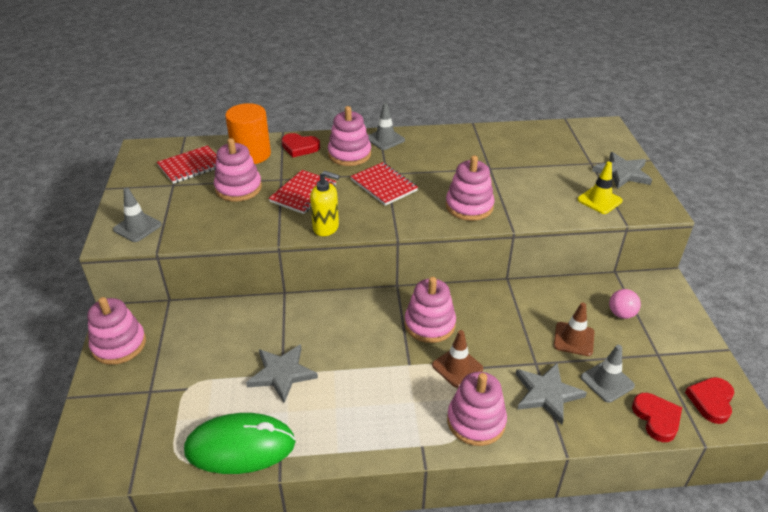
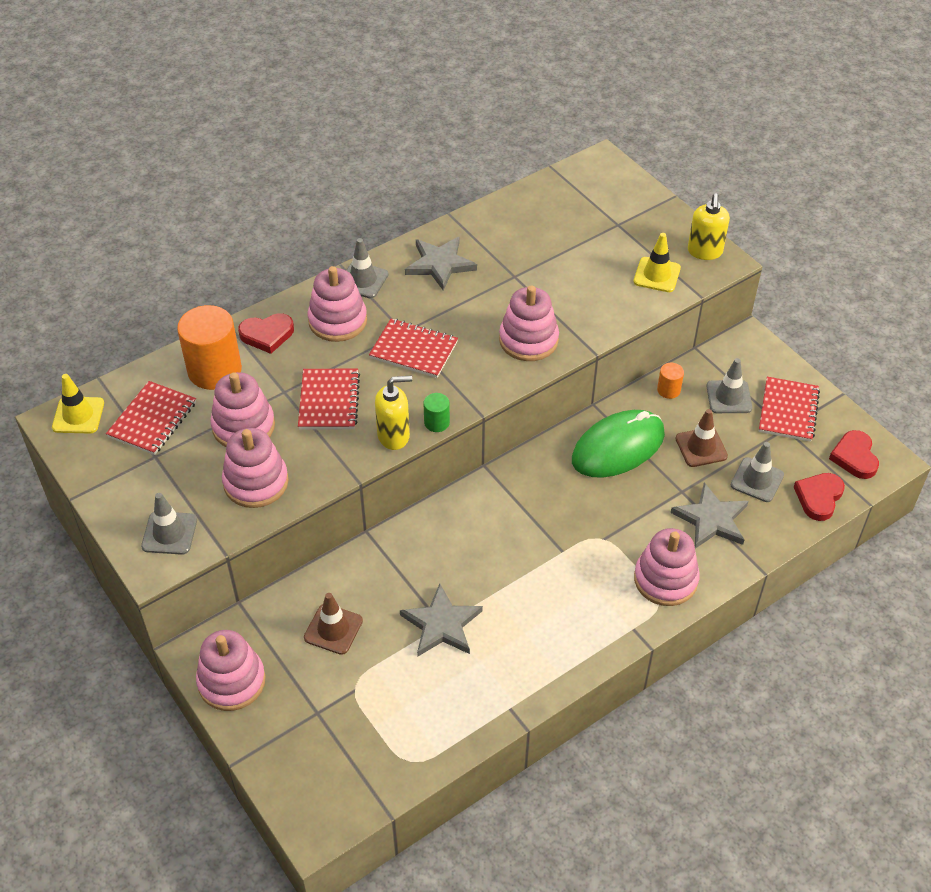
camera: 30 degrees left, 10 degrees up
green mouse [184,413,296,474] -> green mouse moved to [572,410,665,478]
pink stacking toy [405,277,456,343] -> pink stacking toy moved to [222,428,288,508]
brown traffic cone [432,330,483,388] -> brown traffic cone moved to [304,593,363,655]
grey star [592,152,652,189] -> grey star moved to [405,237,477,291]
pink ball [609,289,641,319] -> grey traffic cone [706,358,752,413]
red heart [632,393,682,442] -> red heart turned 105 degrees counterclockwise [794,473,845,521]
none -> yellow traffic cone [52,374,104,433]
none -> green cylinder [423,393,450,432]
none -> orange cylinder [657,363,684,399]
none -> yellow soap dispenser [688,194,730,260]
none -> red notebook [759,377,820,442]

